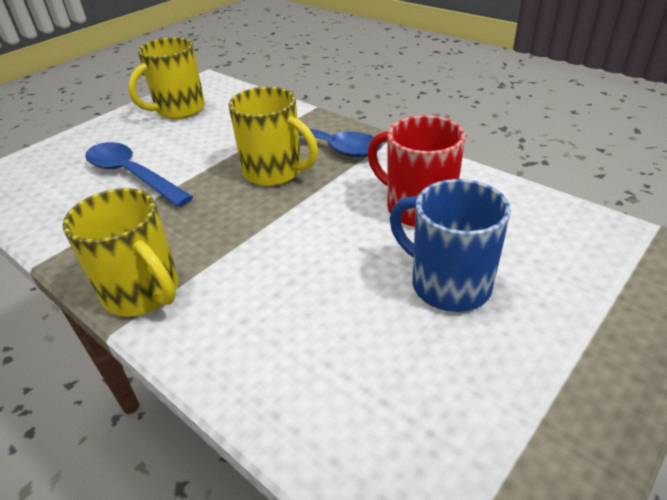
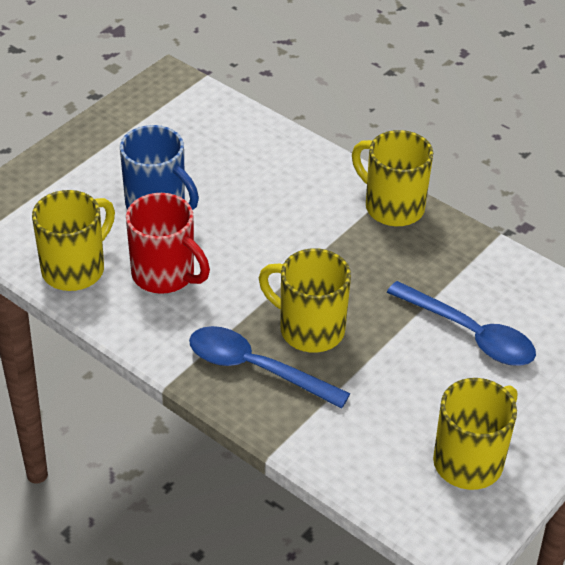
camera: 175 degrees right, 5 degrees up
none -> yellow mug [32,190,115,291]

